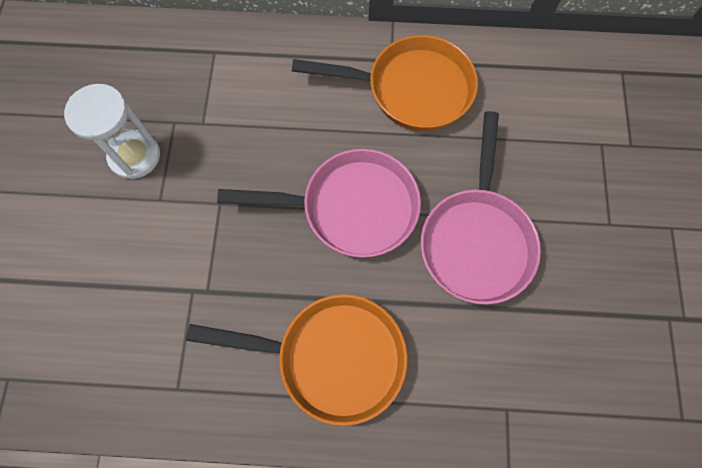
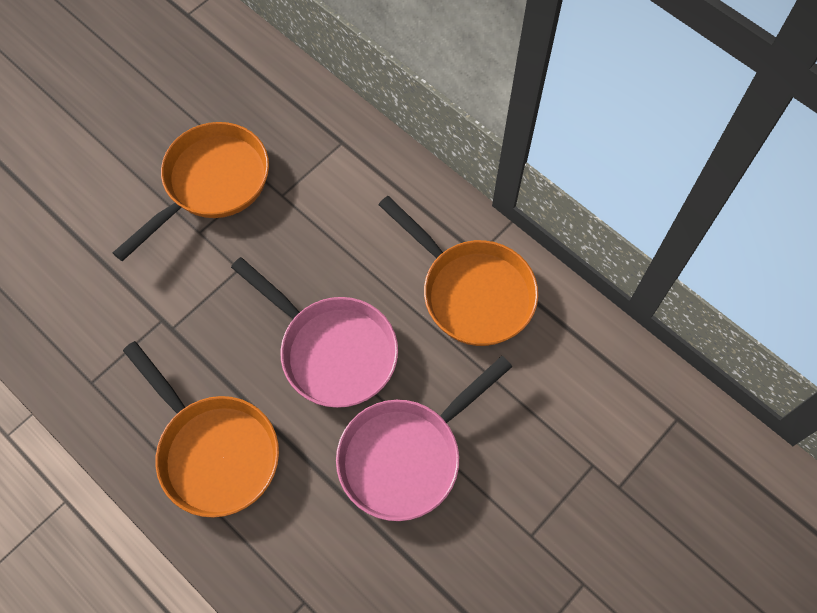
camera: 40 degrees right, 5 degrees down
white hourglass [64,84,160,179] -> orange pan [113,122,269,261]

